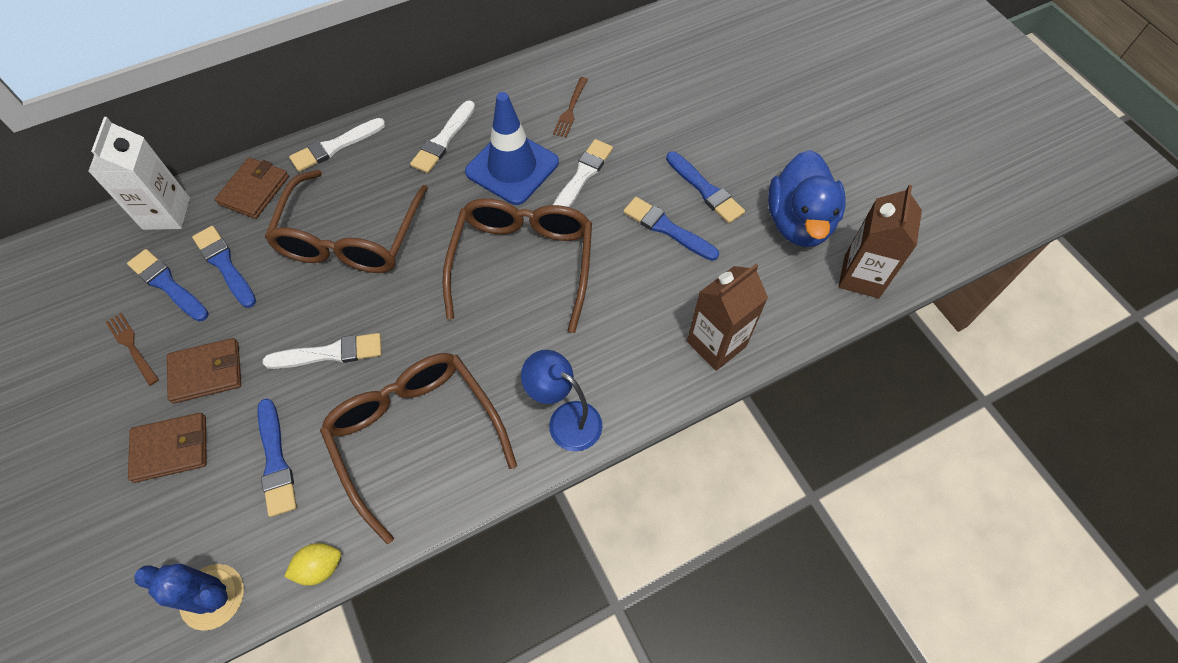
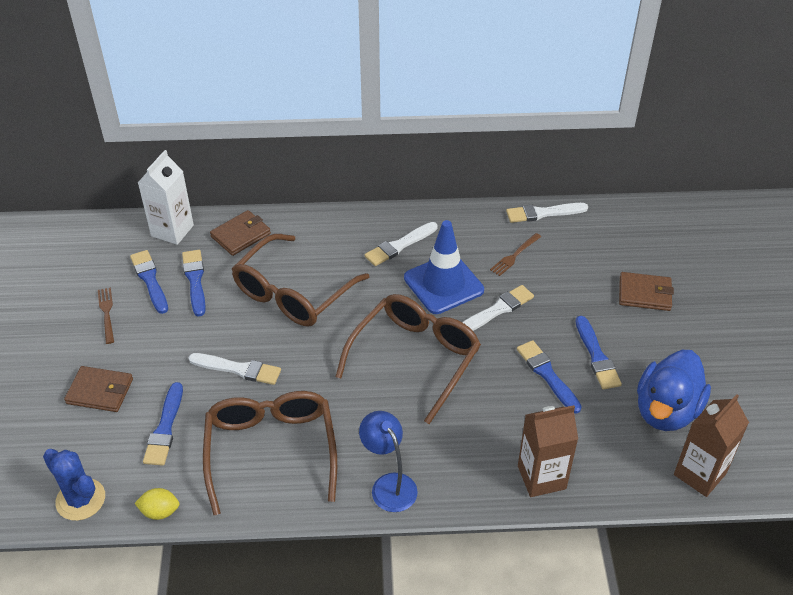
camera: 25 degrees right, 15 degrees down
brown wallet [167,338,241,404] -> brown wallet moved to [619,272,674,311]
white brush [289,118,385,172] -> white brush moved to [506,203,588,223]

